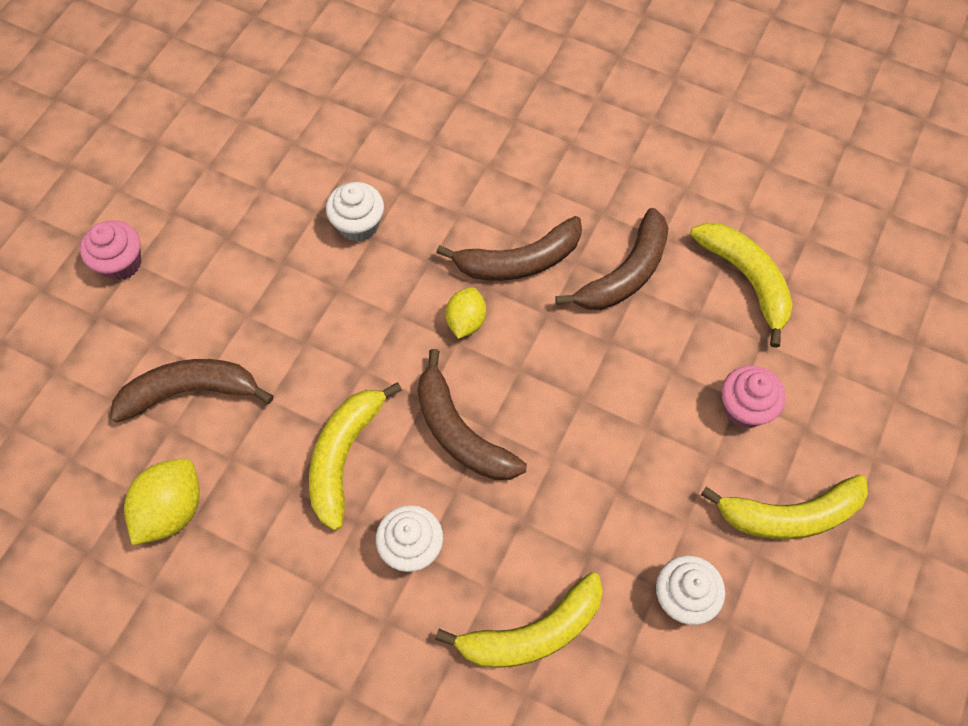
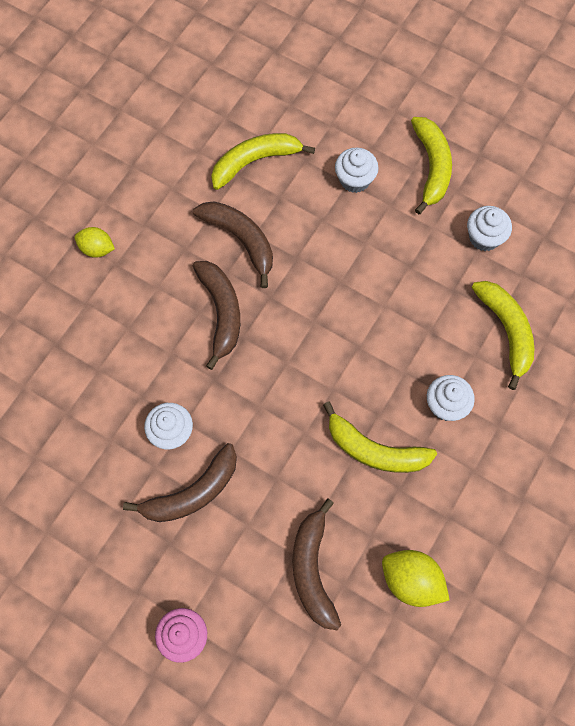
camera: 85 degrees left, 5 degrees up
brown banana [418,349,527,480] -> brown banana moved to [123,443,237,522]
yellow lemon [446,287,486,339] -> yellow lemon moved to [74,227,115,258]
pink cupcake [721,365,785,428] -> white cupcake [335,148,379,193]

